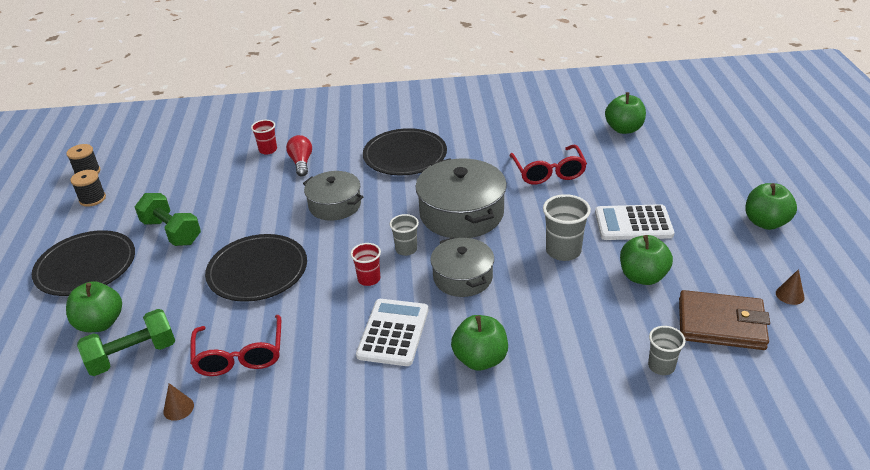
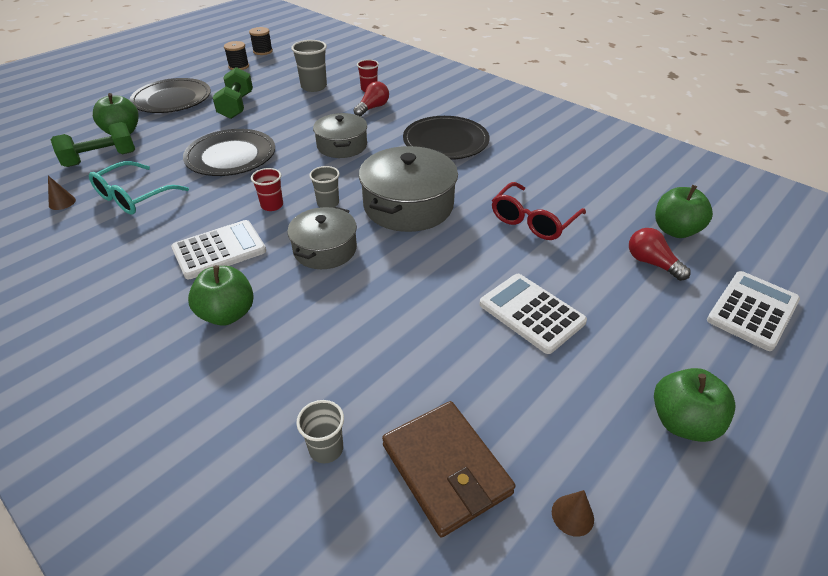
camera: 45 degrees right, 5 degrees up
green dumbbell [77,309,175,376] -> green dumbbell turned 45 degrees counterclockwise [51,122,135,167]
red glasses [190,315,281,376] -> turquoise glasses [89,161,189,214]
grey cup [543,194,591,261] -> grey cup moved to [291,40,327,92]
green apple [620,235,673,285] -> none
none -> red light bulb [629,228,691,281]
none -> white calculator [707,271,800,351]

